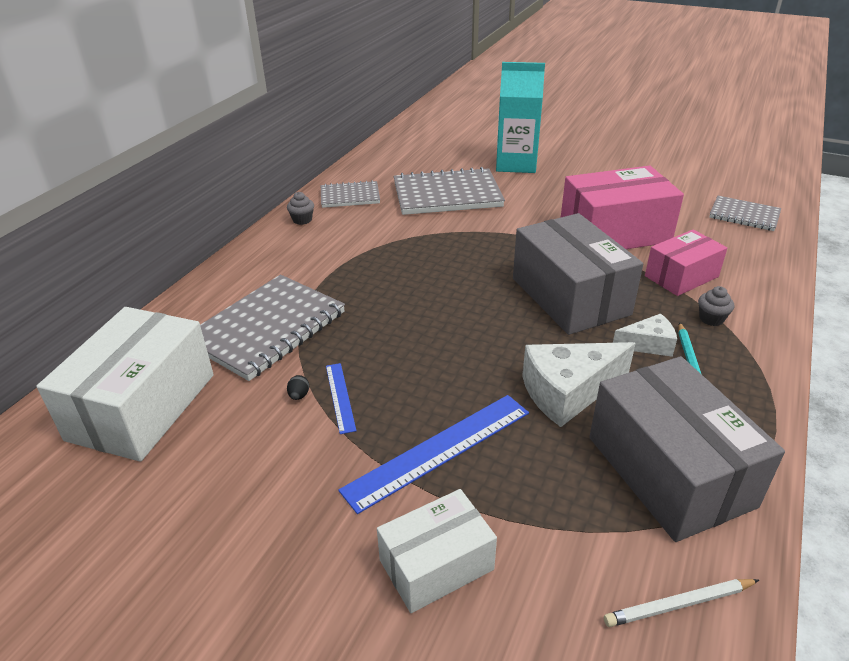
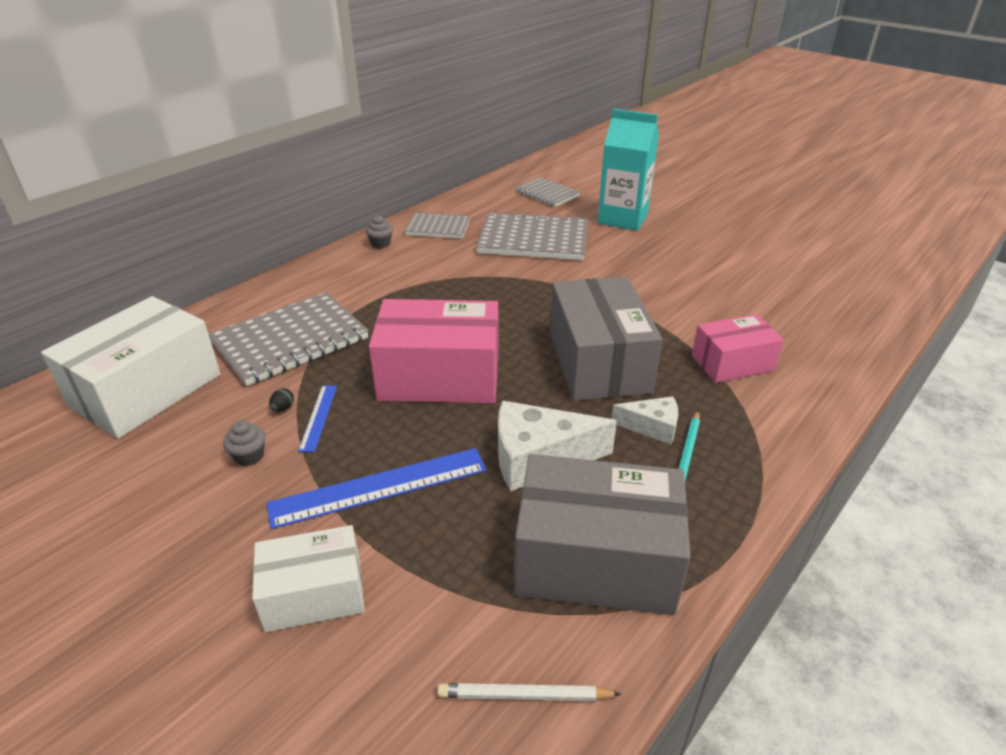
camera: 15 degrees right, 0 degrees up
pink box [561,166,684,249] -> pink box moved to [369,299,499,403]
grey box [589,356,785,542] -> grey box turned 75 degrees counterclockwise [514,454,691,615]
grey cupcake [698,286,734,326] -> grey cupcake moved to [223,420,266,466]
grey notebook [709,196,781,231] -> grey notebook moved to [515,177,580,207]

